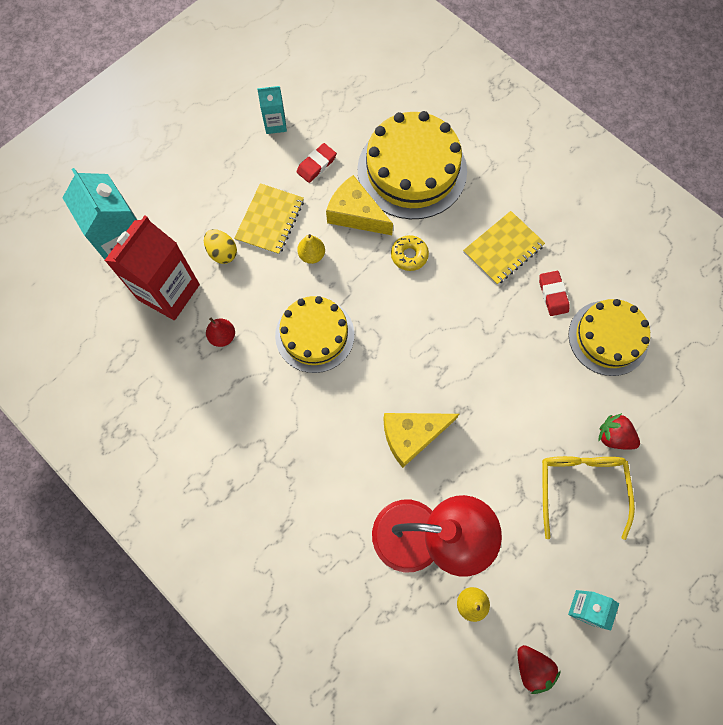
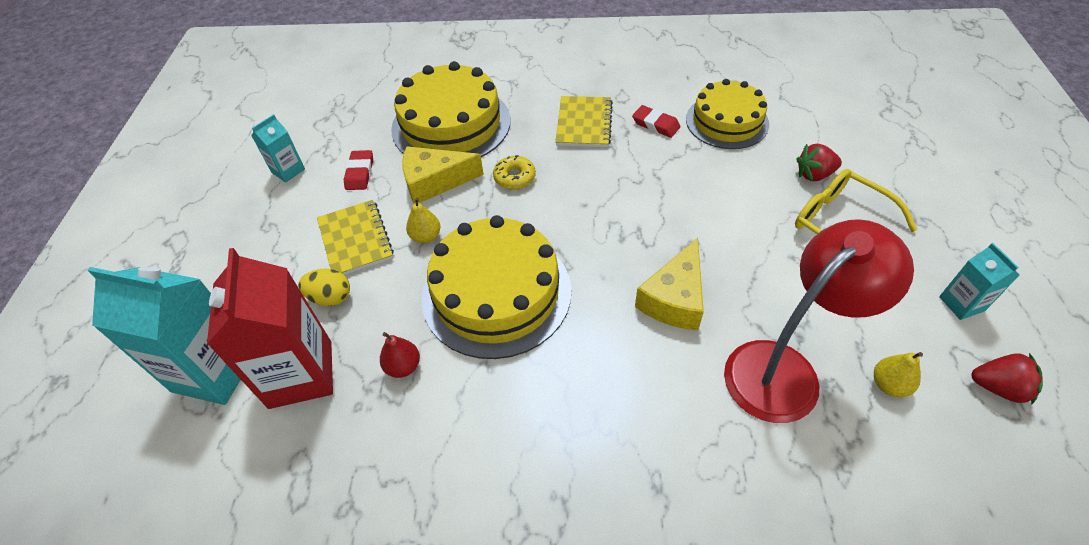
camera: 40 degrees left, 20 degrees down
yellow cake [275,296,354,373] -> yellow cake [422,215,571,359], size x1.50

